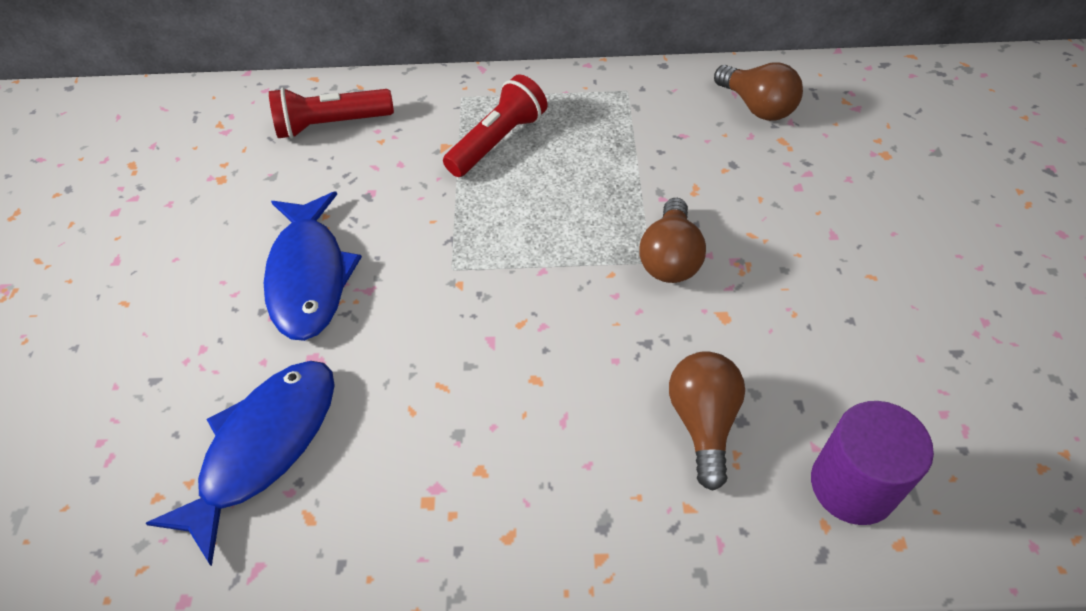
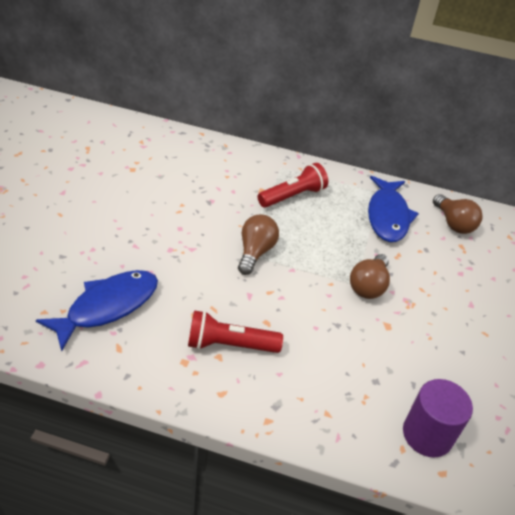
camera: 10 degrees right, 10 degrees down
blue fish [264,191,362,341] -> blue fish moved to [368,176,419,242]
red flashlight [269,87,394,139] -> red flashlight moved to [188,310,283,353]
brown light bulb [669,351,745,491] -> brown light bulb moved to [238,215,279,275]

